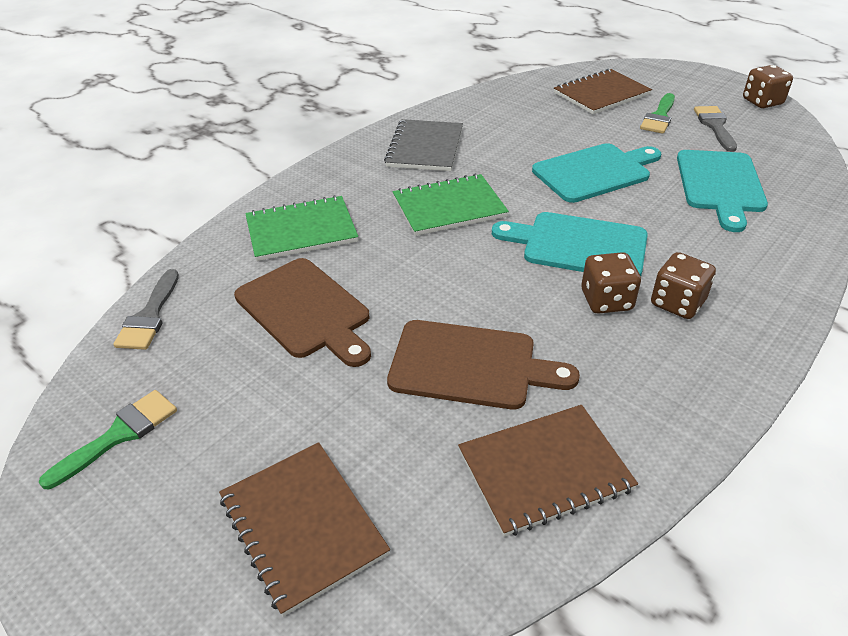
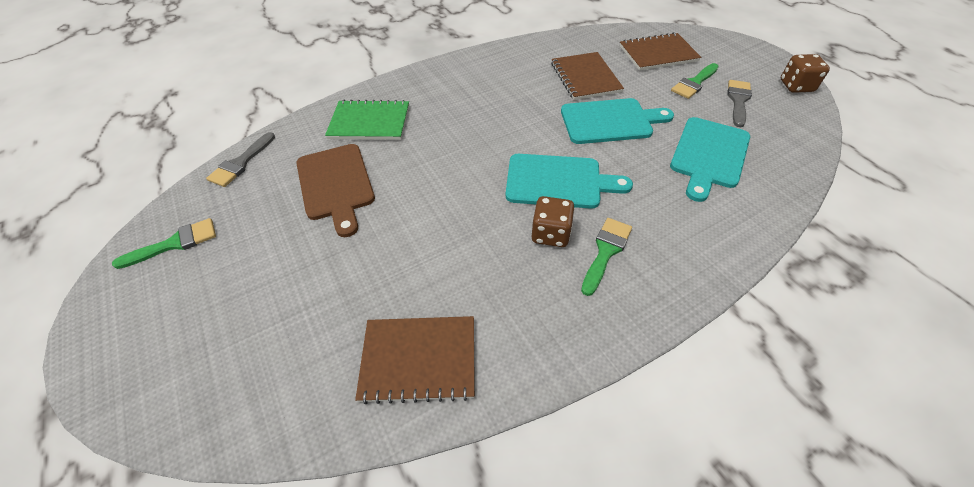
camera: 20 degrees right, 10 degrees up
brown notebook [219,442,390,617] -> brown notebook moved to [551,52,624,100]
grey notebook [384,119,463,171] -> none
brown cutting board [387,320,580,409] -> none
green notebook [393,174,509,236] -> none
turquoise cutting board [492,212,648,276] -> turquoise cutting board turned 150 degrees clockwise [506,154,633,209]
brown dice [651,252,716,319] -> green brush [581,218,632,296]

